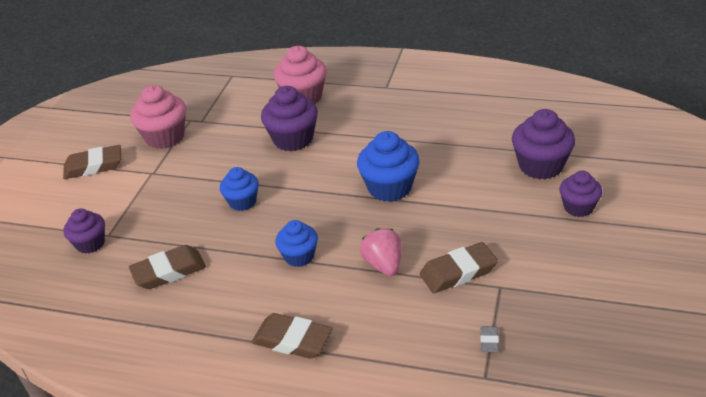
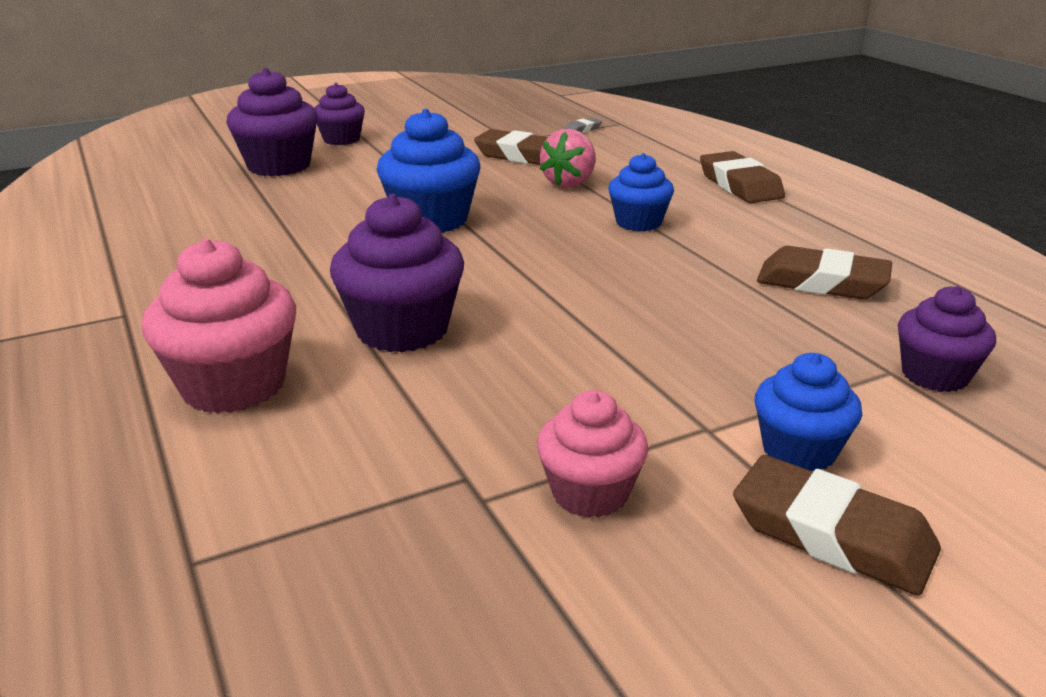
camera: 135 degrees left, 10 degrees down
pink cupcake [130,85,186,149] -> pink cupcake [537,390,648,518], size x0.63
blue cupcake [220,167,259,211] -> blue cupcake moved to [754,353,862,471]

